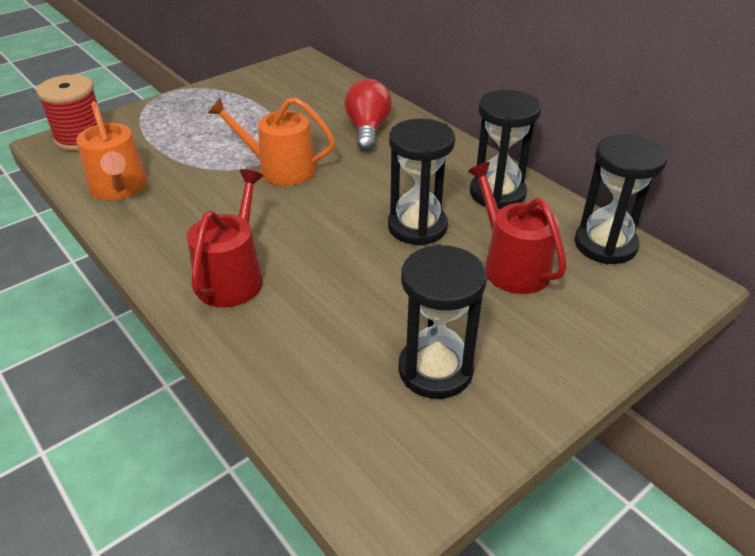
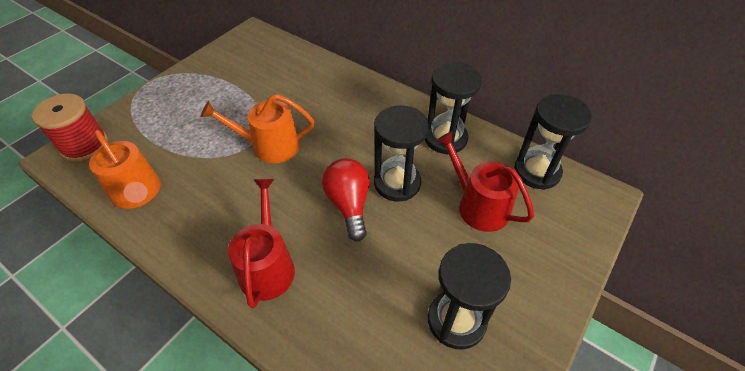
camera: 15 degrees left, 10 degrees up
red light bulb [344,79,392,152] -> red light bulb moved to [322,158,370,241]

